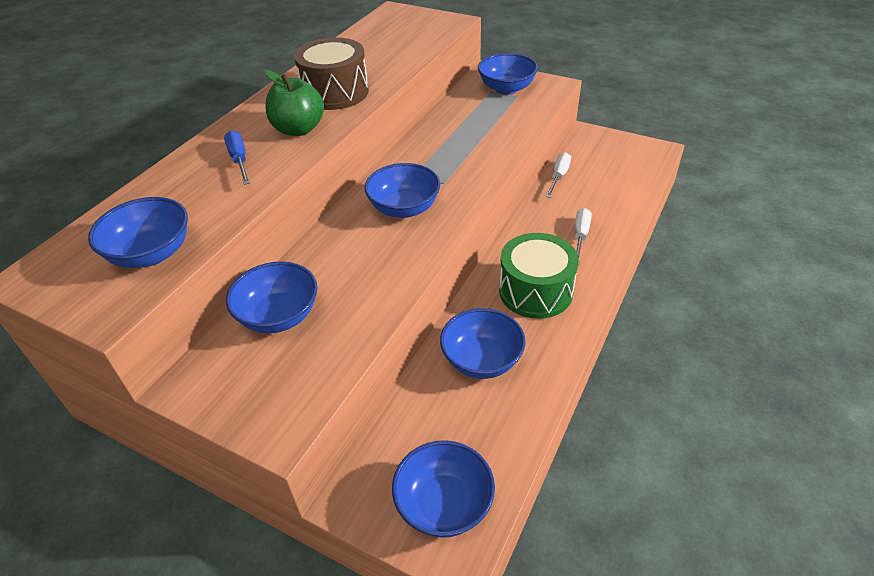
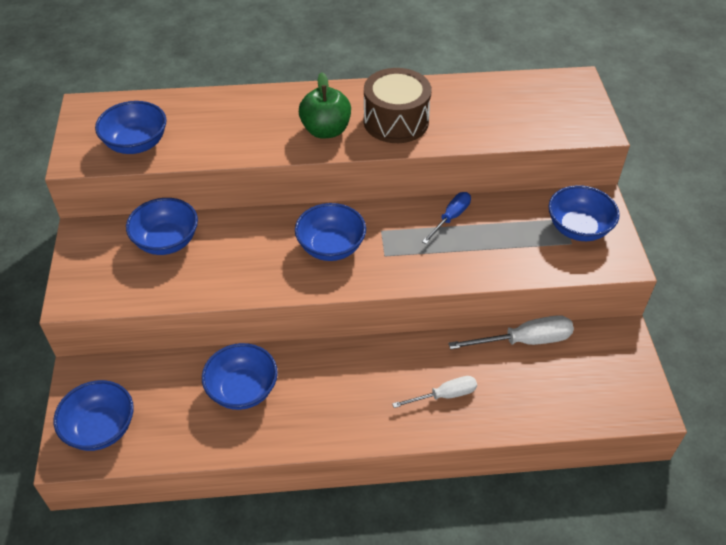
camera: 55 degrees right, 5 degrees up
blue screwdriver [224,130,250,185] -> blue screwdriver moved to [422,192,471,244]
green drum [499,233,579,319] -> none
white screwdriver [546,153,571,198] -> white screwdriver [448,315,574,350], size x1.51

